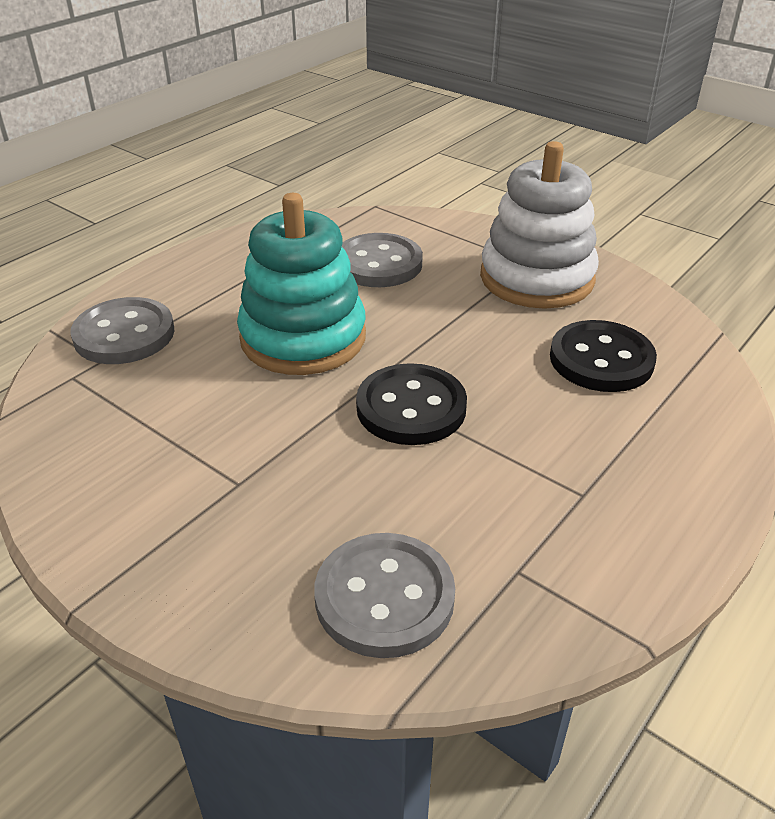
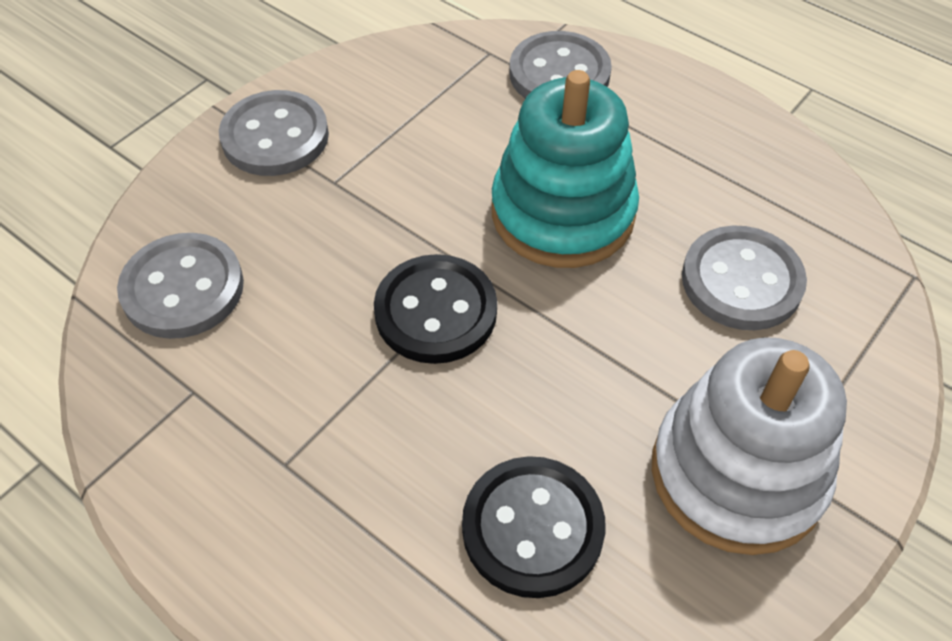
camera: 90 degrees right, 15 degrees up
none -> grey button [219,90,329,176]

